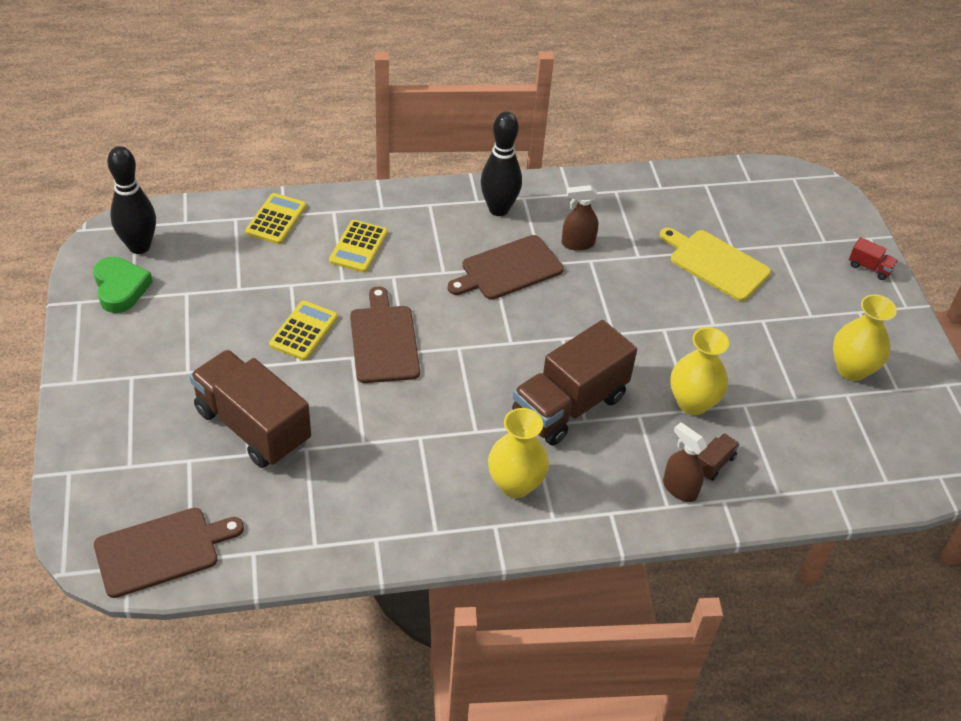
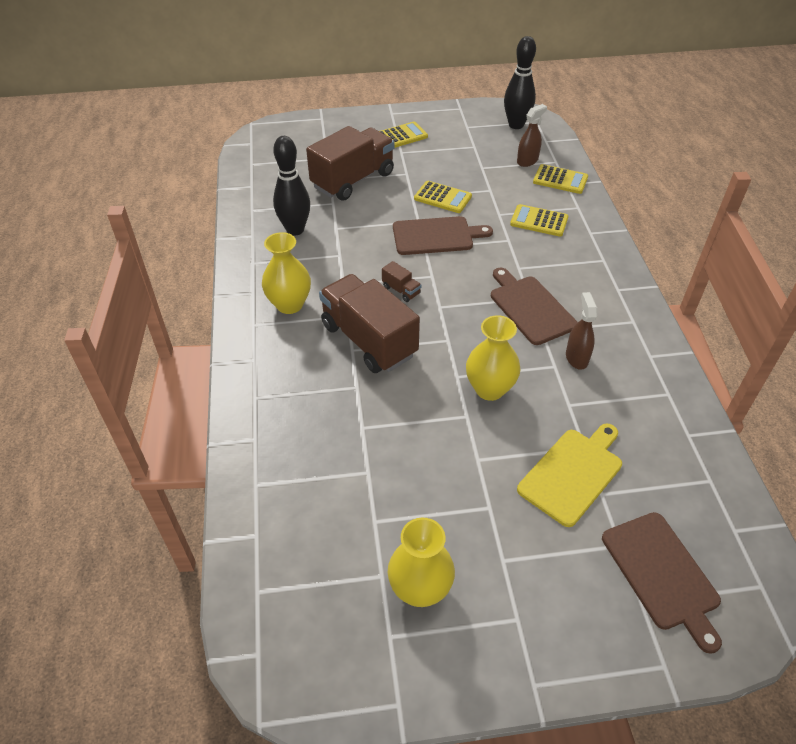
camera: 95 degrees right, 0 degrees up
green heart [93,257,153,313] -> none
brown cutting board [94,508,244,598] -> brown cutting board moved to [602,512,722,654]
black bowling pin [480,111,522,216] -> black bowling pin moved to [273,136,310,236]
brown spray bottle [663,422,707,502] -> brown spray bottle moved to [517,104,547,167]
yellow vase [670,327,729,415] -> yellow vase moved to [466,315,520,401]
brown truck [698,433,740,481] -> brown truck moved to [382,261,421,302]
red truck [849,237,898,280] -> none
none -> yellow calculator [379,121,428,148]

